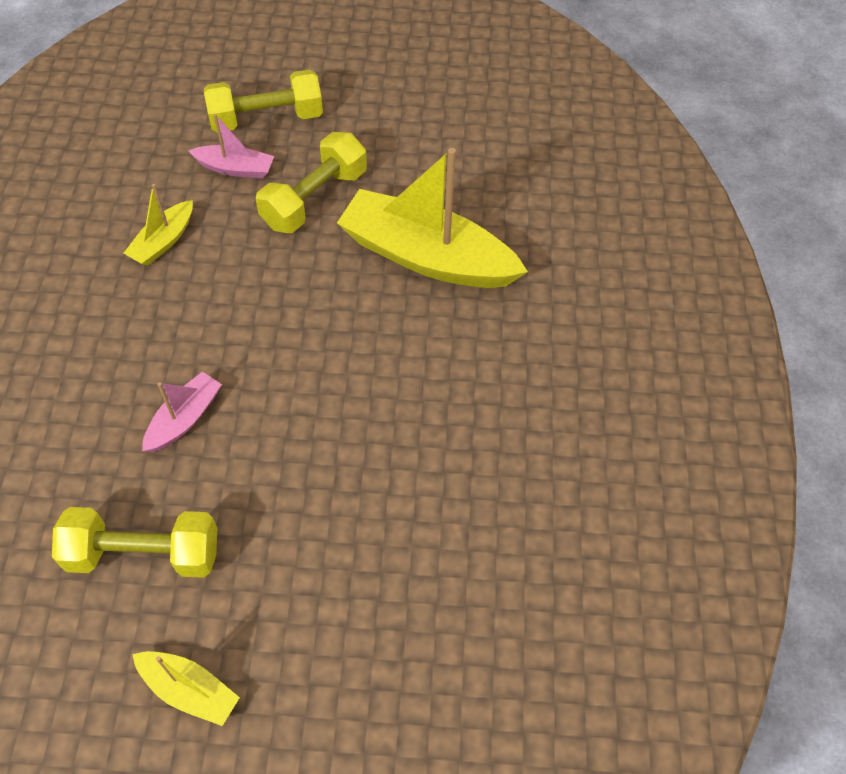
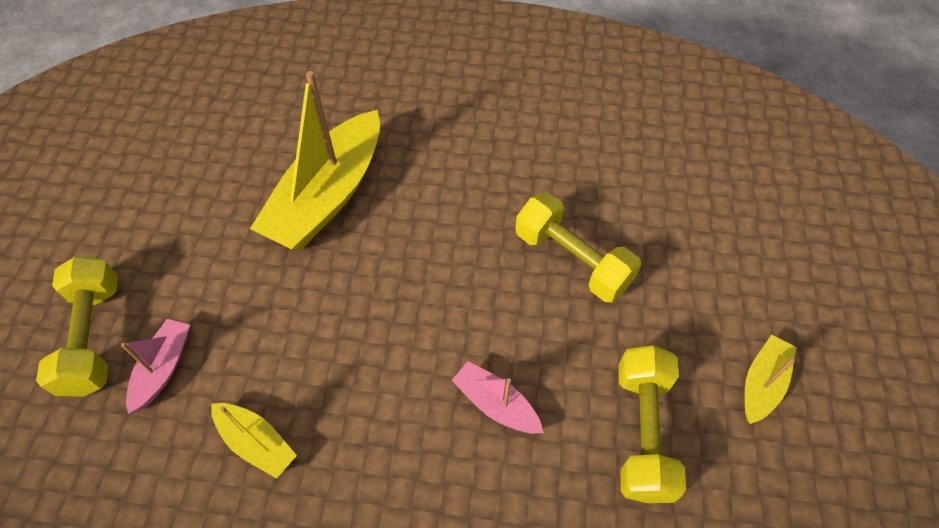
camera: 85 degrees left, 0 degrees up
yellow dumbbell [256,132,367,233] -> yellow dumbbell moved to [515,193,641,302]

